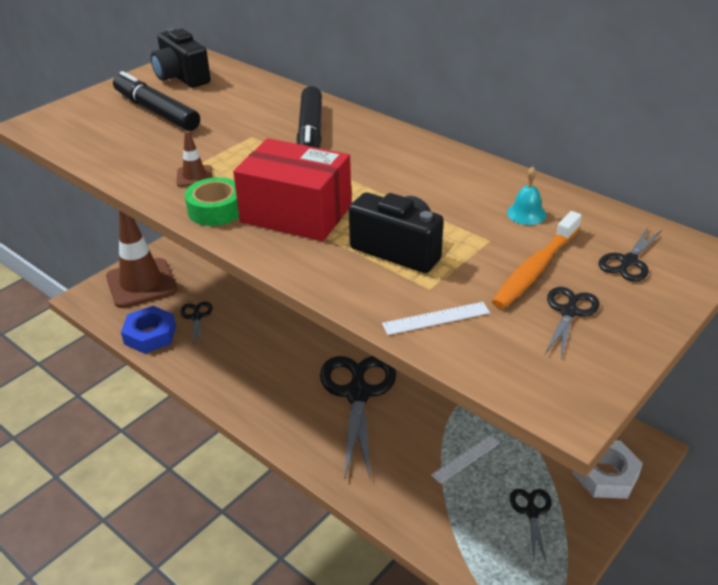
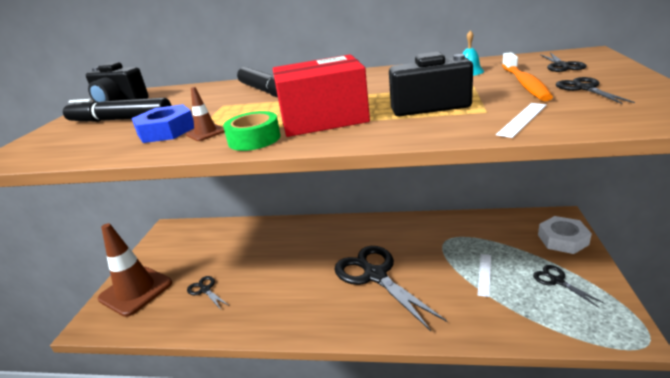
camera: 30 degrees left, 10 degrees down
blue nut [121,306,176,354] -> blue nut moved to [131,104,194,143]

